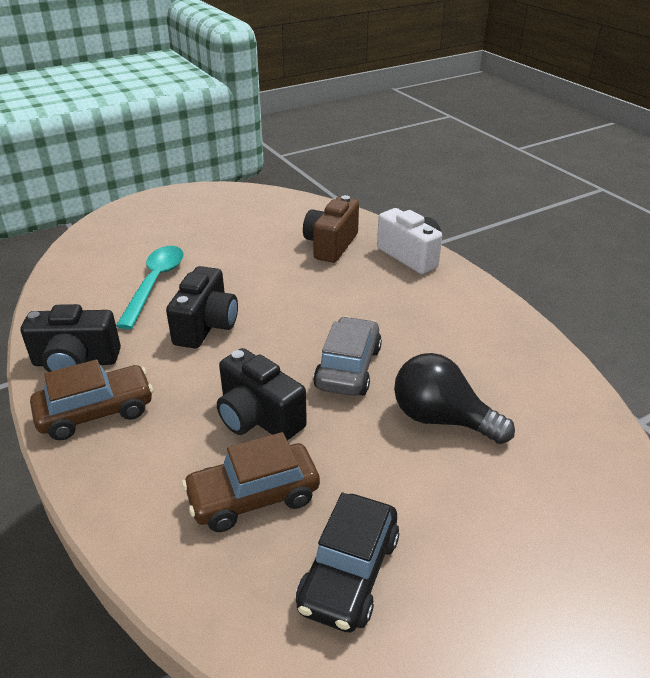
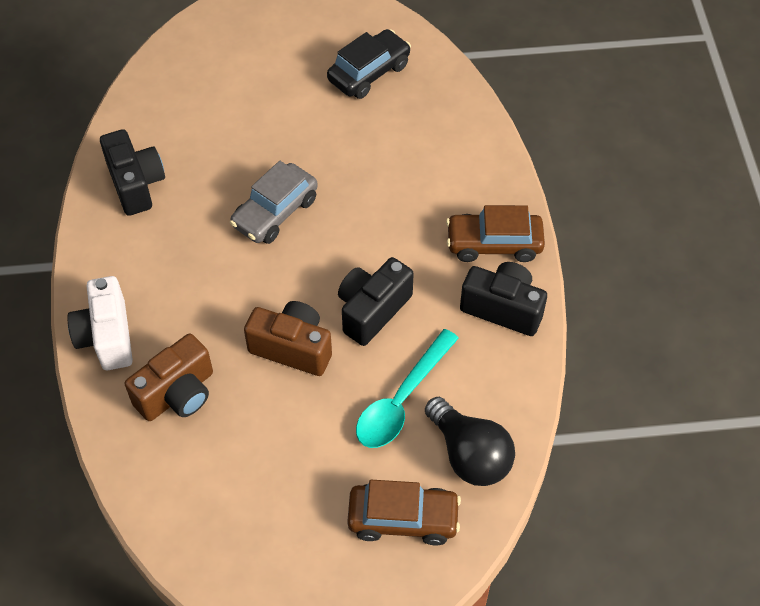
camera: 155 degrees left, 20 degrees up
brown car [182,432,320,532] -> brown car moved to [347,480,461,546]
black camera [217,348,307,441] -> black camera moved to [100,129,165,216]
black light bulb [394,353,515,444] -> black light bulb moved to [425,397,515,486]
none -> brown camera [244,301,332,376]

